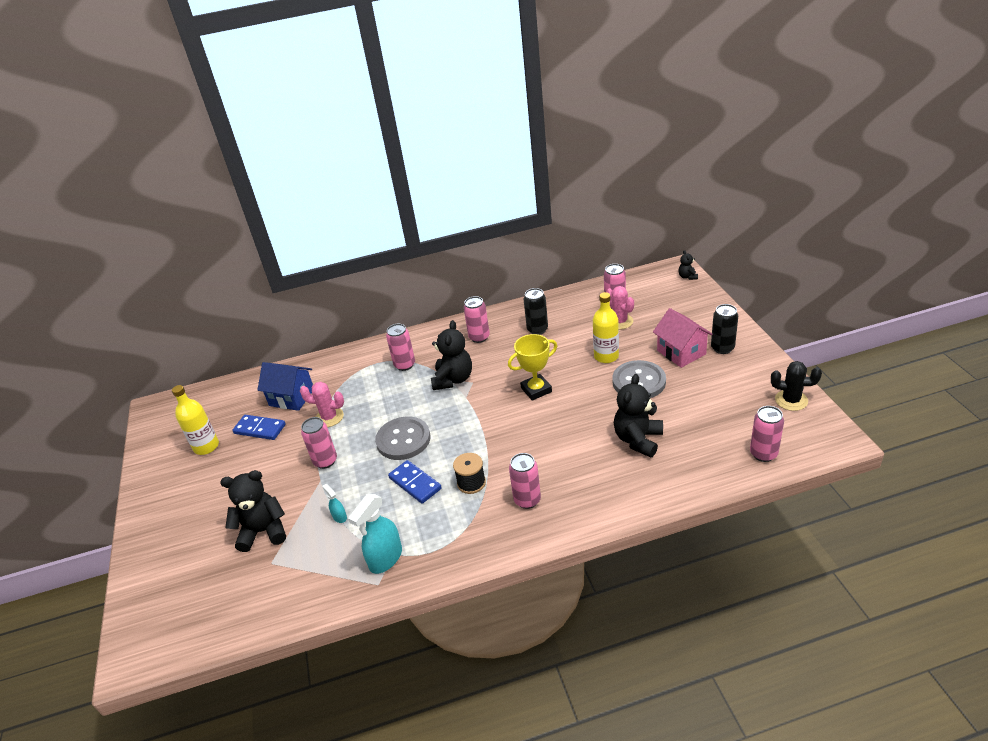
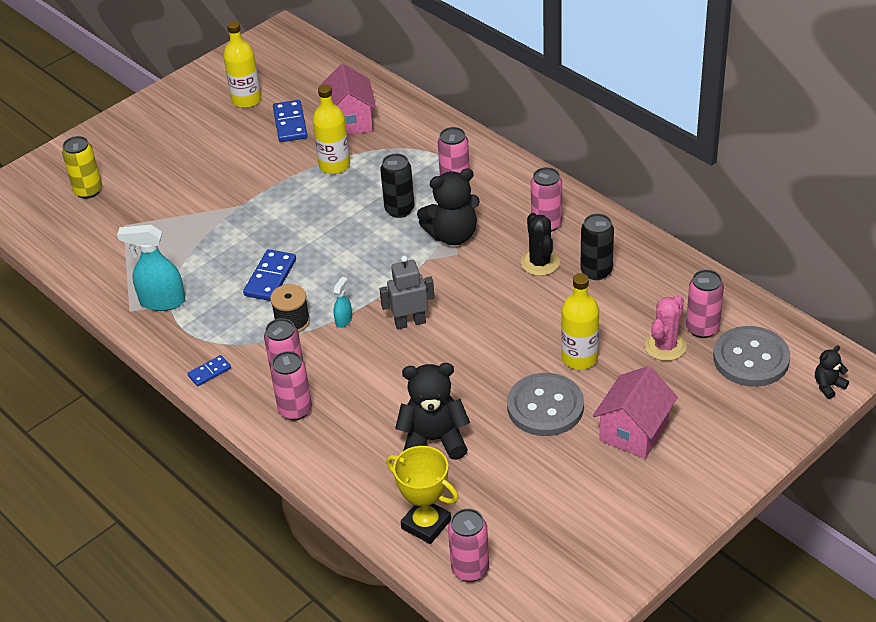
camera: 60 degrees right, 5 degrees up
black teddy bear [220,470,286,552] -> none
blue house [257,362,313,411] -> pink house [320,64,376,135]
pink cactus [300,382,344,427] -> yellow bottle [313,85,350,174]
pink can [301,417,337,469] -> pink can moved to [270,351,312,420]
turquoise spray bottle [322,484,347,523] -> turquoise spray bottle moved to [333,277,352,328]
grey button [375,416,430,460] -> grey button moved to [713,326,790,387]
yellow trophy [508,334,557,401] -> yellow trophy moved to [386,446,459,544]
black can [711,304,738,354] -> black can moved to [380,154,415,218]
black cactus [771,361,822,411] -> black cactus moved to [521,213,560,276]
none -> yellow can [62,136,102,199]
none -> blue domino [187,355,231,386]
none -> grey robot [379,256,435,329]

